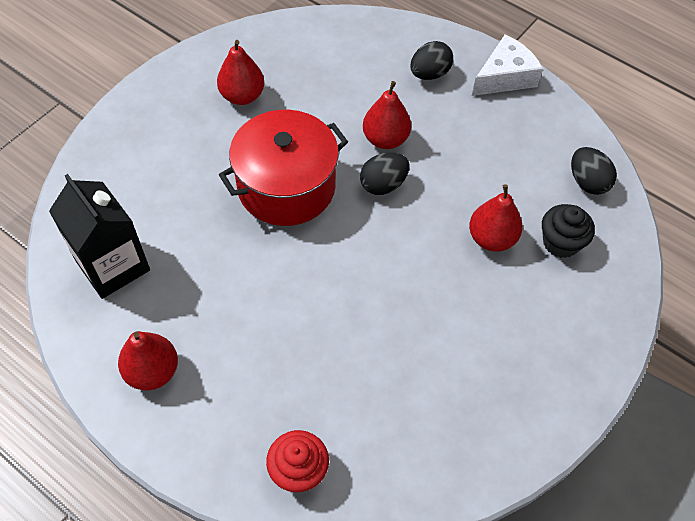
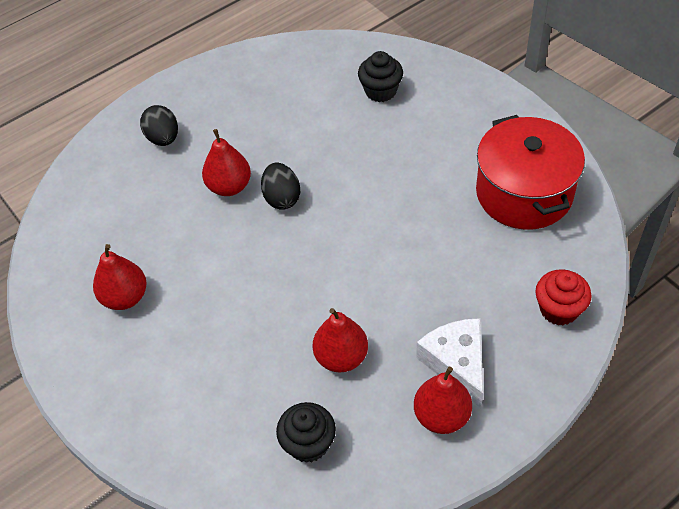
camera: 70 degrees left, 5 degrees down
black carton [49,174,150,299] -> black cupcake [276,402,336,463]
red pot [219,110,348,226] -> red pot moved to [476,115,585,230]
red pear [469,184,522,251] -> red pear moved to [313,308,368,373]
white cheese [472,34,543,96] -> white cheese moved to [416,318,483,408]
black egg [571,147,617,195] -> none

